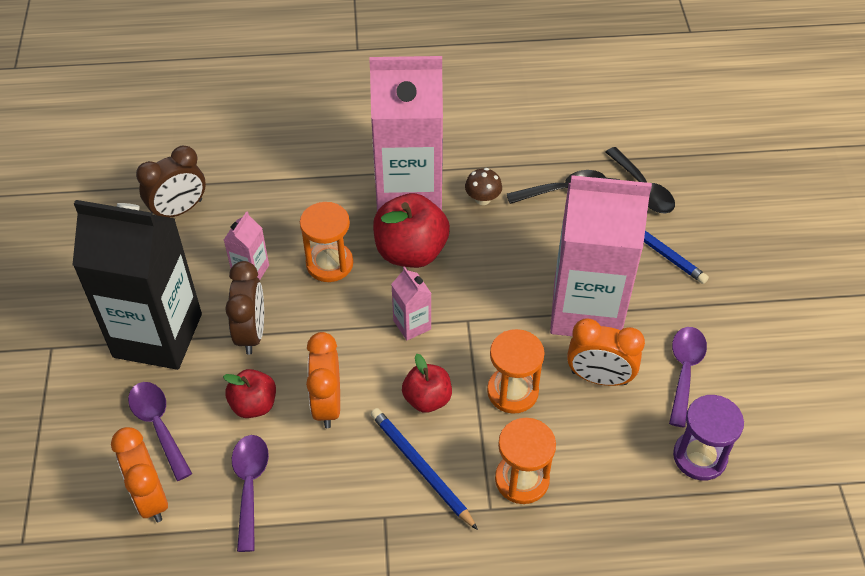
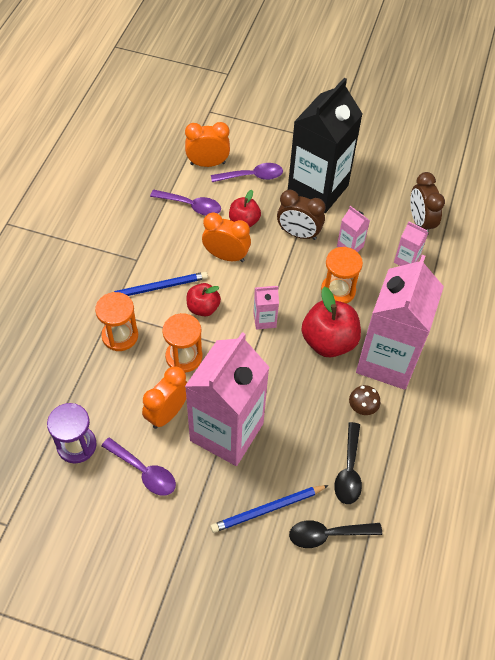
camera: 110 degrees right, 5 degrees up
none -> pink carton [394,221,429,266]

